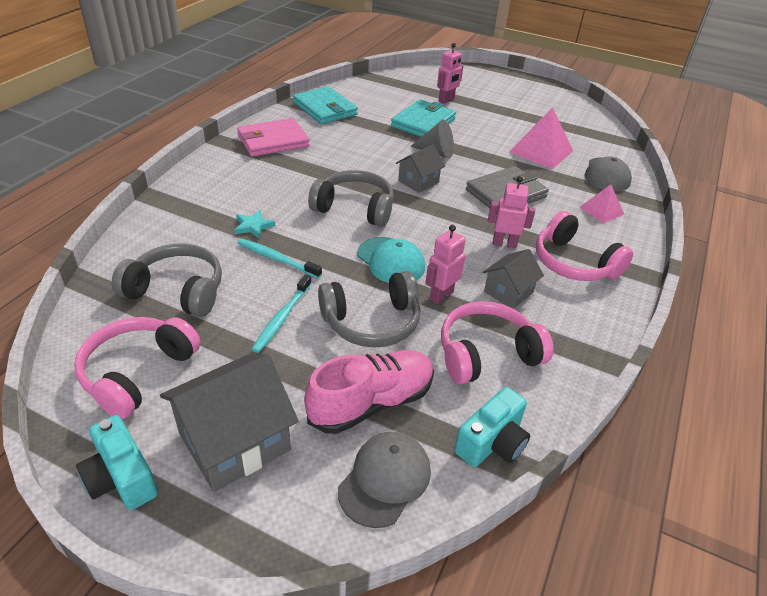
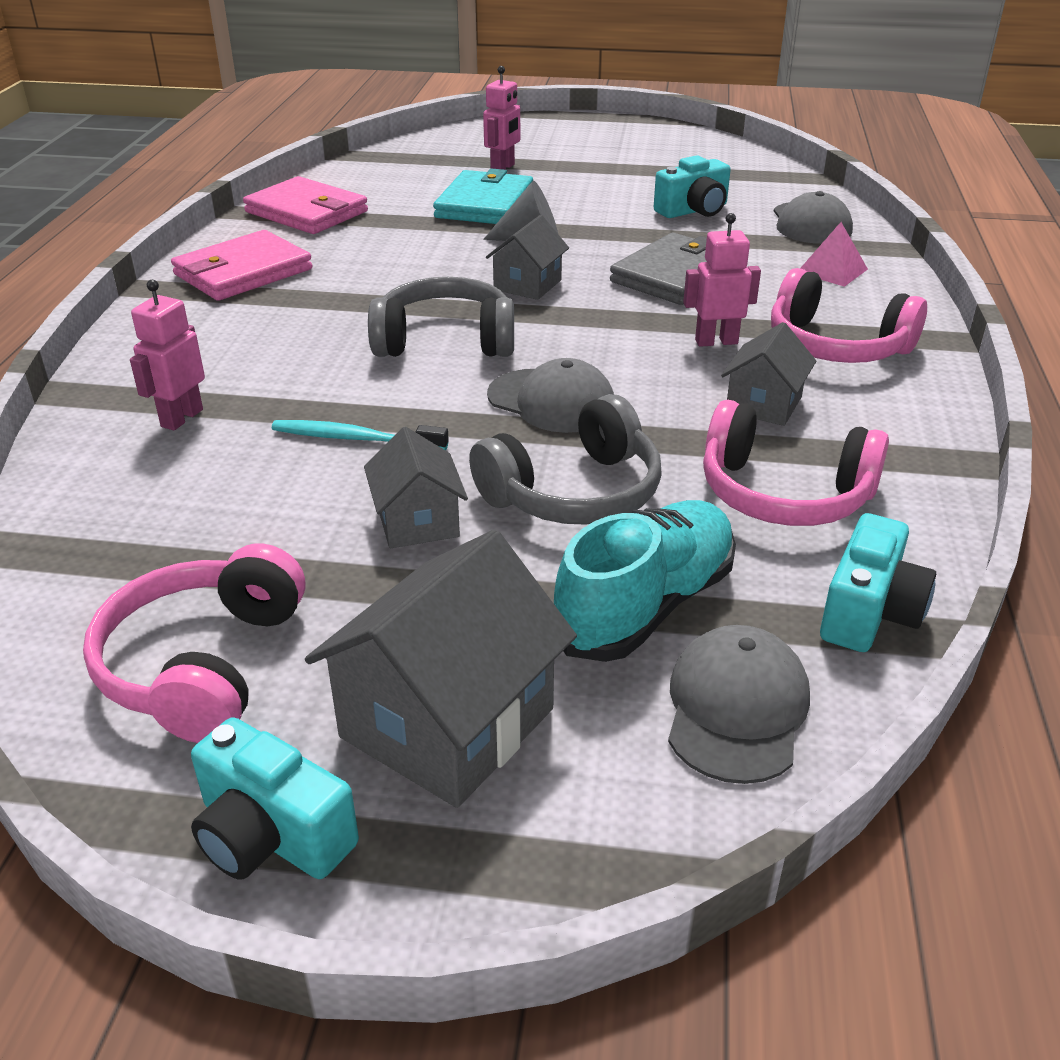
camera: 15 degrees left, 5 degrees down
grey headphones [112,243,222,317] -> none
turquoise star [234,210,275,239] -> none
turquoise toothbrush [252,274,312,353] -> grey house [364,427,468,548]
turquoise wallet [293,86,358,124] -> pink wallet [243,176,368,234]
pink shoe [304,350,434,434] -> turquoise shoe [554,500,736,662]
turquoise cap [357,237,425,283] -> grey cap [487,358,614,433]
pink robot [425,225,466,304] -> pink robot moved to [130,280,205,431]
pink headphones [441,301,554,384] -> pink headphones turned 120 degrees counterclockwise [703,400,889,526]
pink pyramid [509,107,573,169] -> turquoise camera [654,155,731,218]

